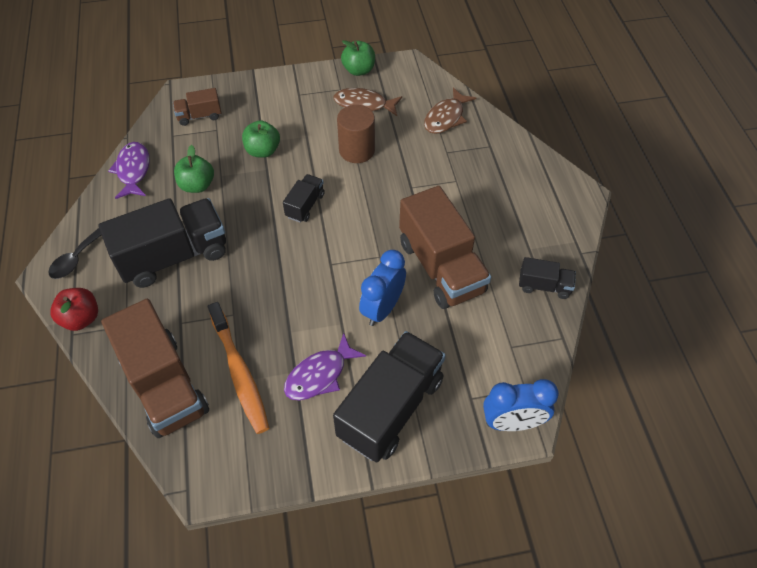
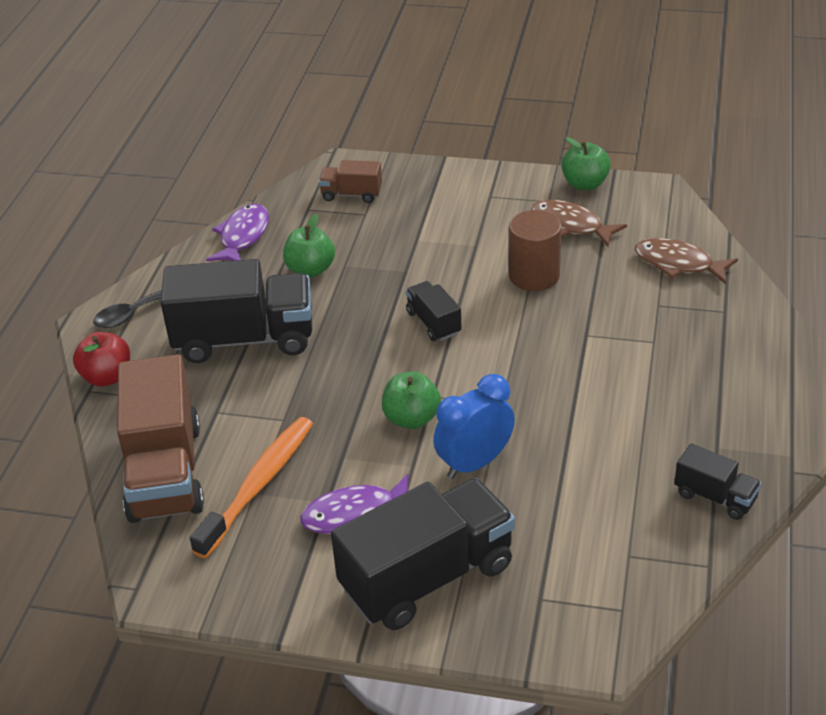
camera: 25 degrees right, 15 degrees down
orange toothbrush [208,302,269,434] -> orange toothbrush turned 150 degrees counterclockwise [190,417,313,558]
green apple [242,120,280,158] -> green apple moved to [382,371,441,429]
black truck [283,174,325,222] -> black truck turned 75 degrees counterclockwise [406,281,462,341]
brown truck [399,186,491,309] -> none
brown fish [424,87,476,134] -> brown fish turned 60 degrees clockwise [635,238,738,284]
blue clock [483,379,559,431] -> none

